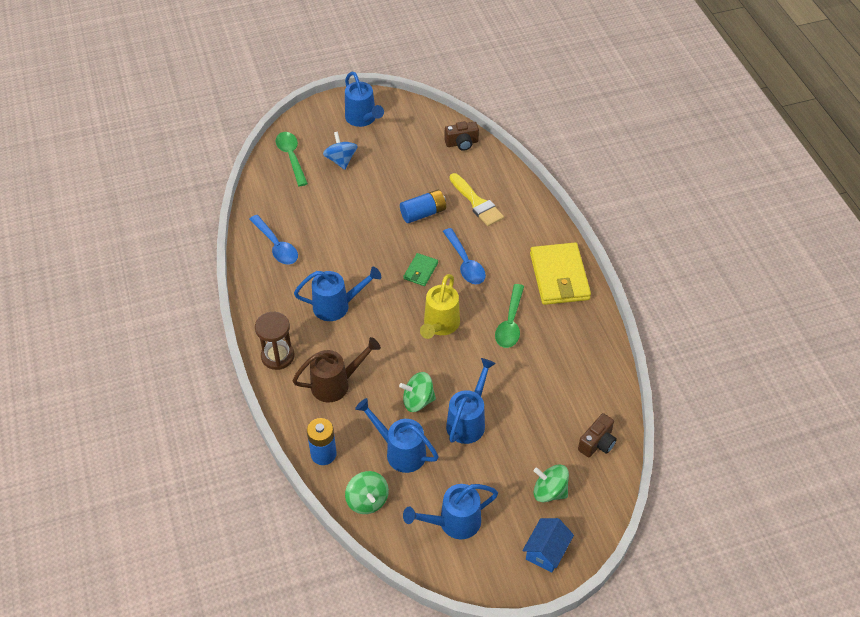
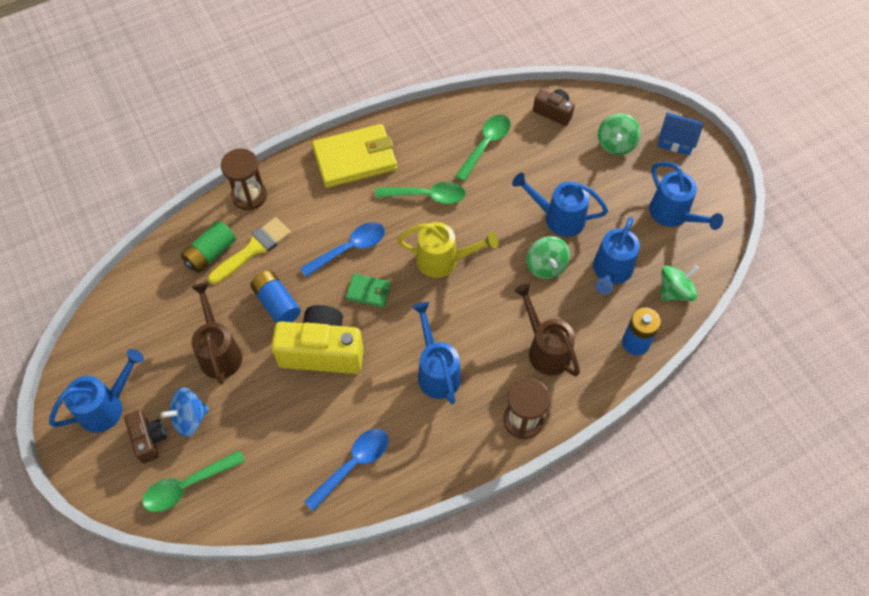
camera: 100 degrees left, 10 degrees up
brown camera [444,121,479,151] -> brown camera moved to [124,410,166,463]
none -> green battery [181,221,236,273]
none -> brown watering can [191,282,242,384]
none -> brown hourglass [221,148,267,211]
none -> yellow camera [271,305,364,374]
none -> green spoon [455,114,511,181]

